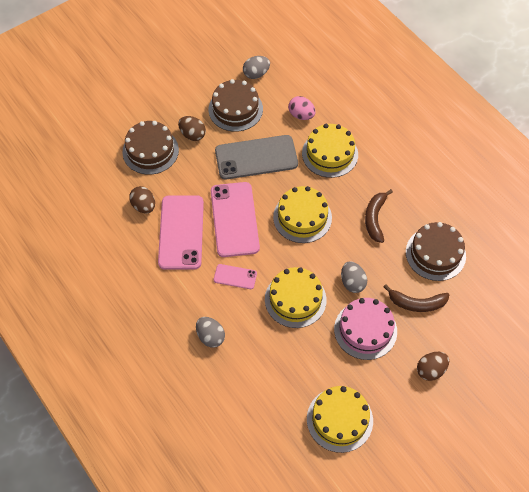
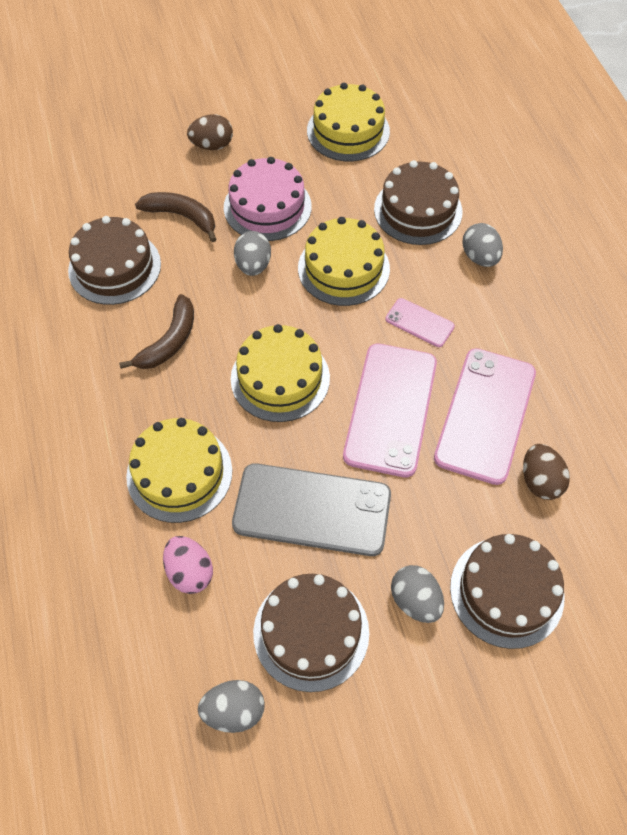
camera: 160 degrees left, 0 degrees up
brown egg [178,116,206,141] -> grey egg [391,565,444,623]
none -> brown cake [374,160,462,245]

